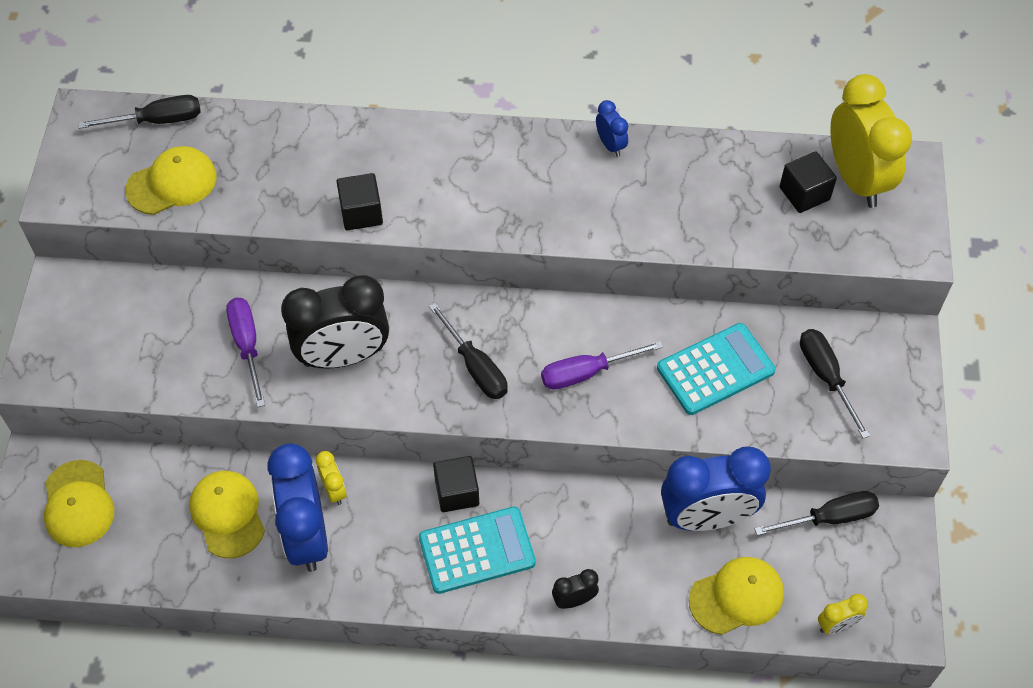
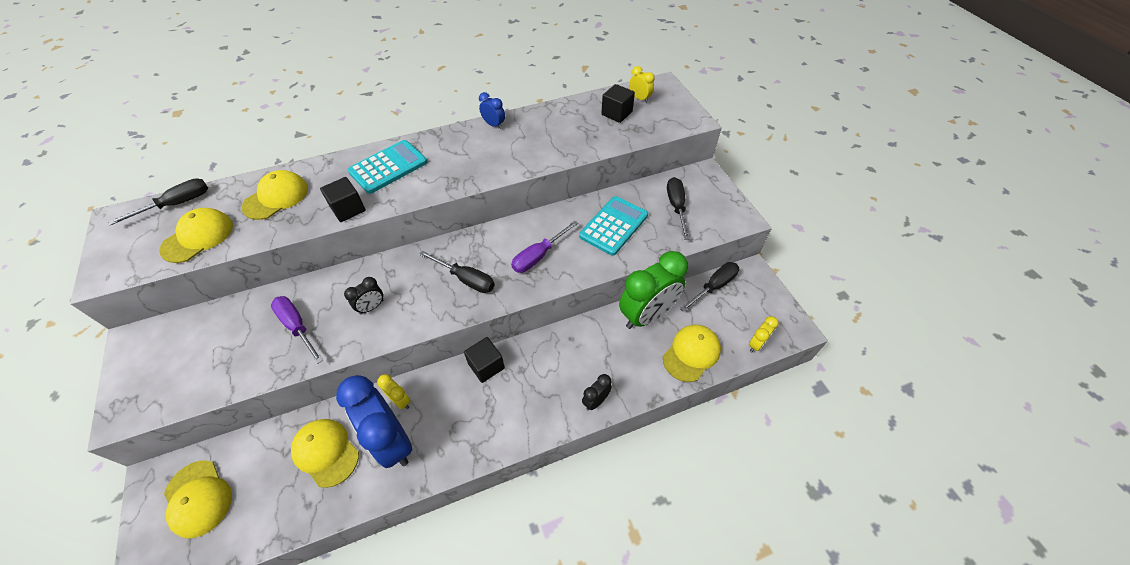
camera: 25 degrees left, 5 degrees down
black clock [281,275,389,369] -> black clock [344,277,383,314], size x0.45
turquoise calculator [419,506,536,594] -> turquoise calculator moved to [348,140,427,194]
blue clock [661,446,771,531] -> green clock [619,251,688,329]
black screwdriver [800,329,870,439] -> black screwdriver turned 45 degrees clockwise [667,177,690,240]
yellow clock [830,74,912,208] -> yellow clock [629,66,655,103], size x0.45
none -> yellow cap [241,170,308,220]

